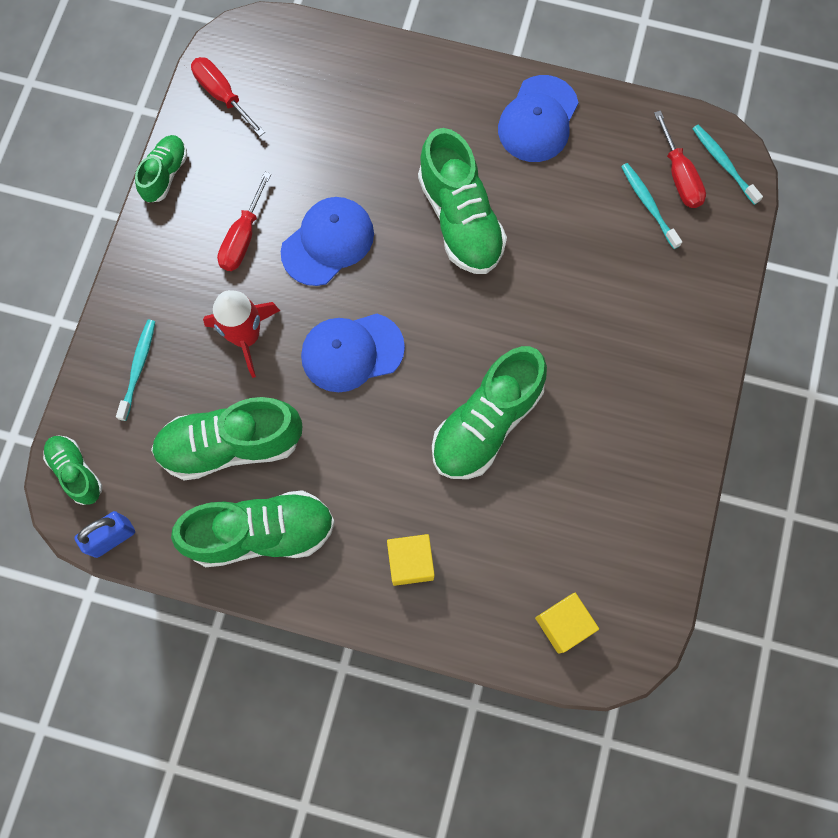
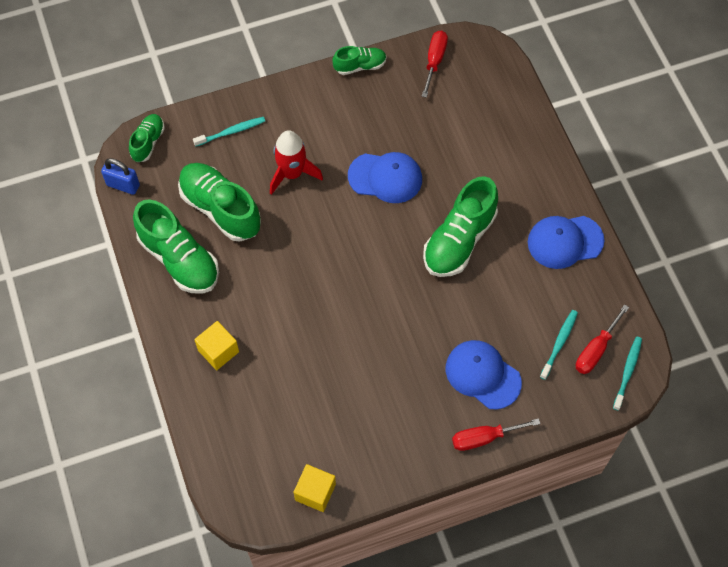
camera: 55 degrees right, 10 degrees down
red screwdriver [217,172,271,271] -> red screwdriver moved to [452,418,541,451]
blue cap [301,314,405,392] -> blue cap moved to [446,340,522,410]
green shoe [432,346,547,479] -> none
yellow cube [535,593,599,654] -> yellow cube moved to [294,464,336,512]

